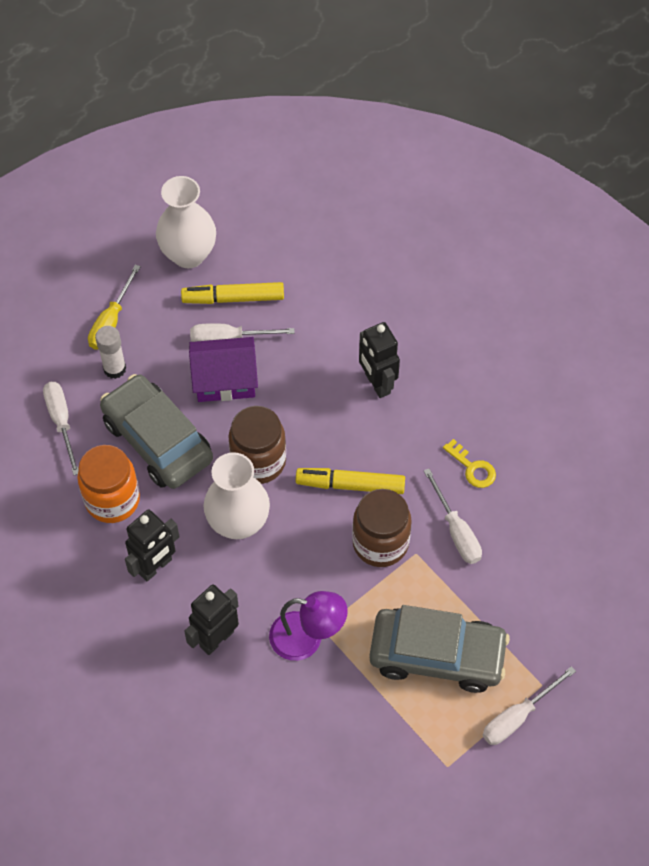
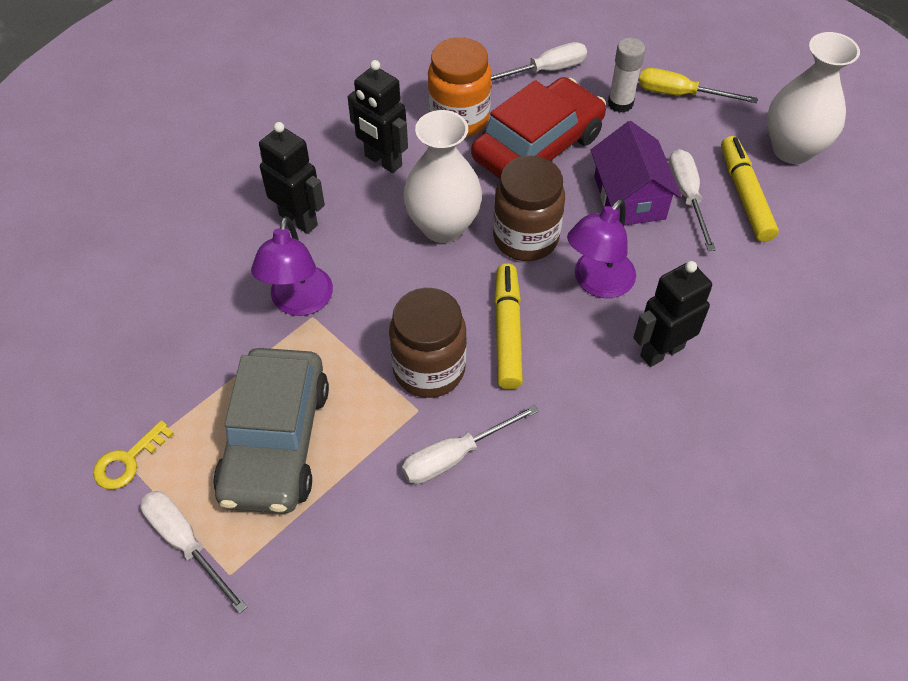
camera: 85 degrees right, 5 degrees down
grey car [100,374,213,489] -> red car [471,77,606,179]
yellow key [443,439,496,488] -> yellow key moved to [93,420,174,490]
none -> purple lamp [567,199,636,298]

